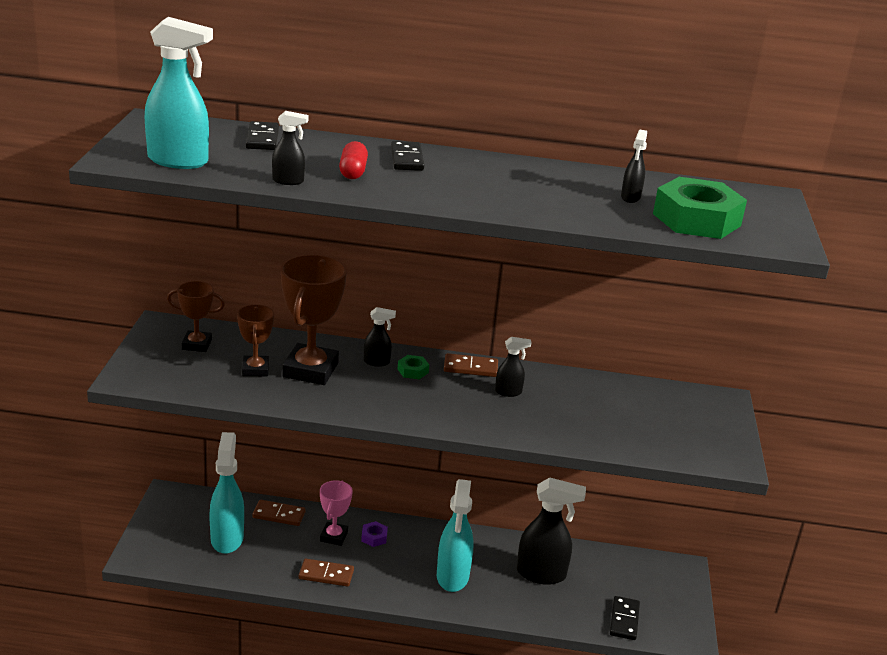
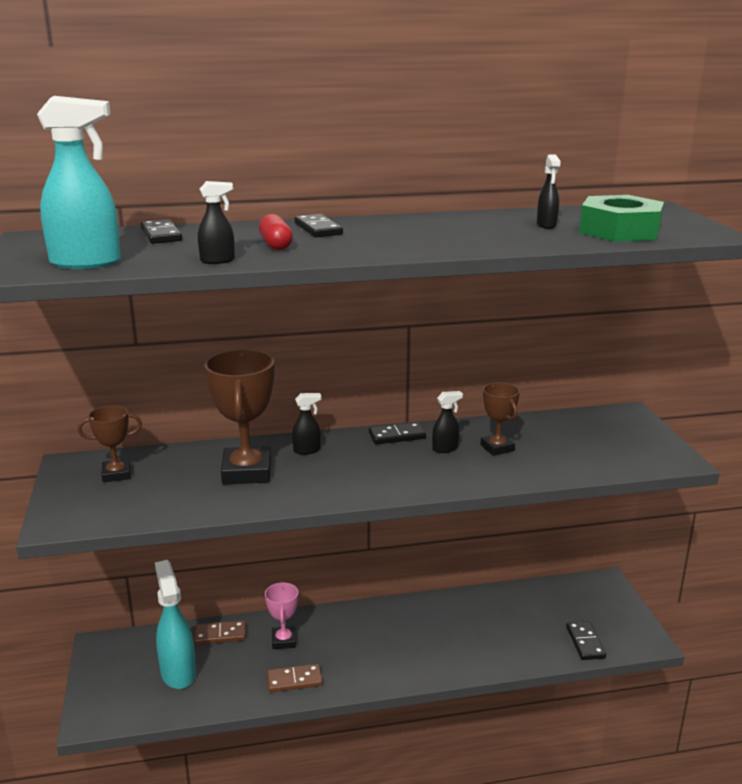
camera: 15 degrees left, 5 degrees down
brown trophy [237,304,274,376] -> brown trophy moved to [480,382,520,456]
purple nut [361,521,388,547] -> none
green nut [398,355,429,379] -> none
turquoise spray bottle [437,479,473,592] -> none
brown domino [444,353,498,377] -> black domino [369,422,426,444]
black spray bottle [517,477,586,585] -> none

